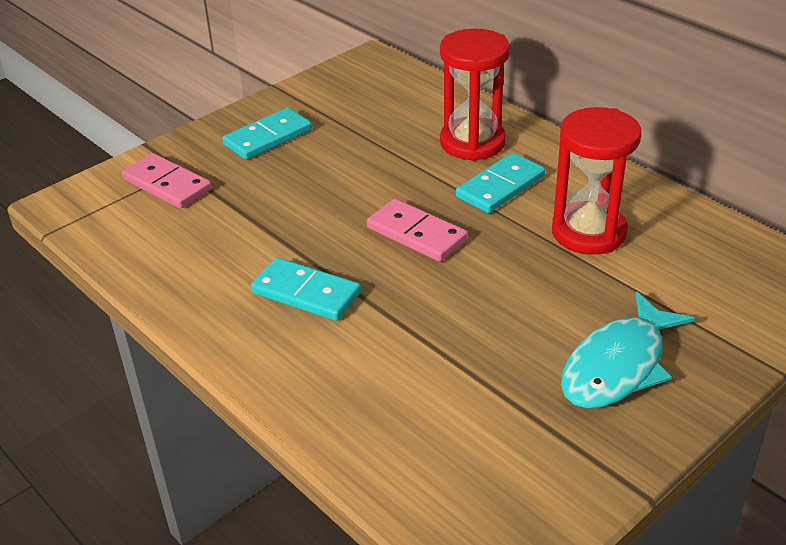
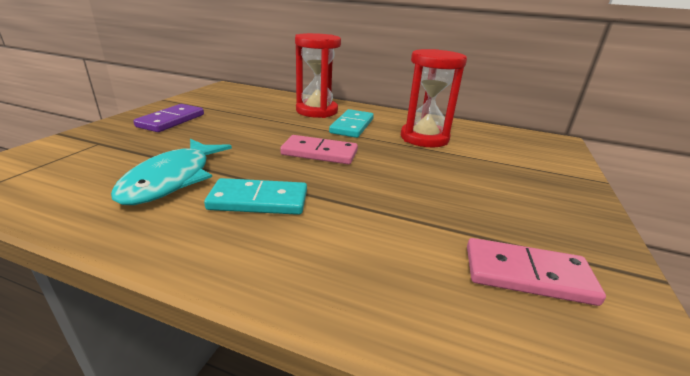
camera: 30 degrees left, 10 degrees down
pink domino [122,153,212,209] -> pink domino moved to [467,238,606,306]
turquoise domino [222,108,312,160] -> purple domino [133,104,204,132]
turquoise fish [561,292,695,409] -> turquoise fish moved to [111,139,232,205]

